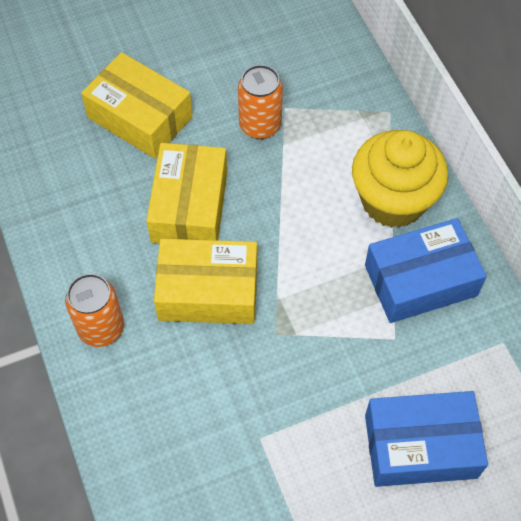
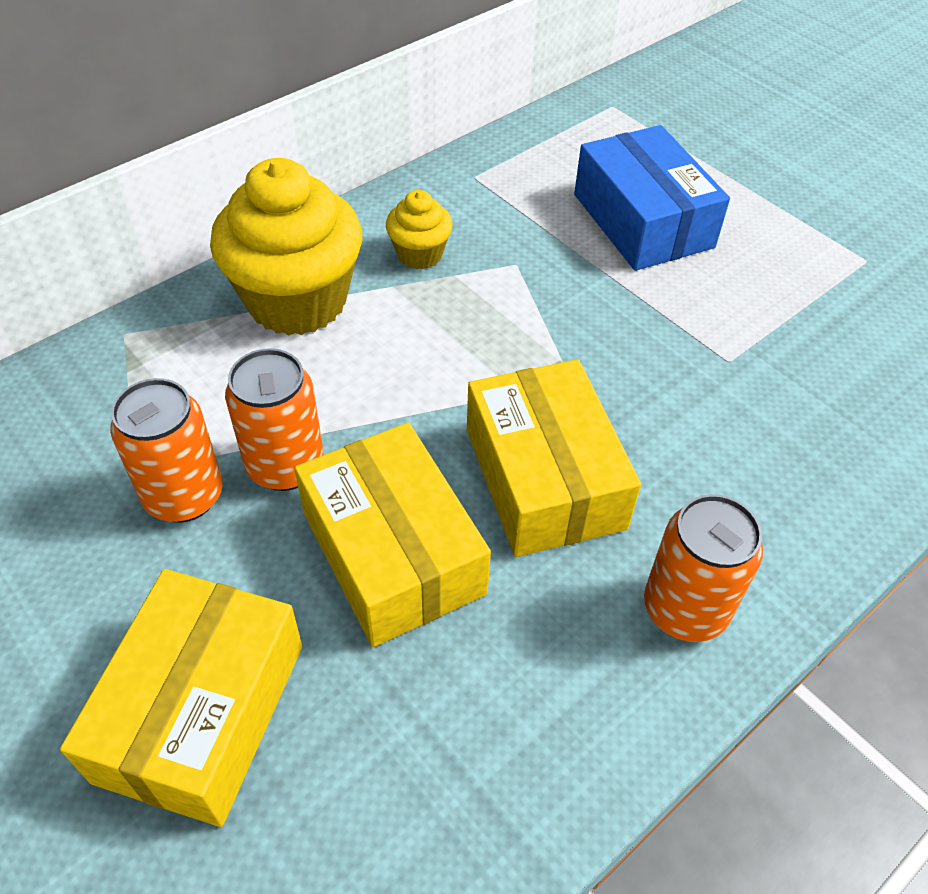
camera: 110 degrees left, 10 degrees down
yellow box [146,143,227,244] -> yellow box turned 75 degrees clockwise [294,423,491,647]
blue box [365,218,487,323] -> yellow cupcake [386,190,453,269]
none -> orange can [225,348,324,491]

